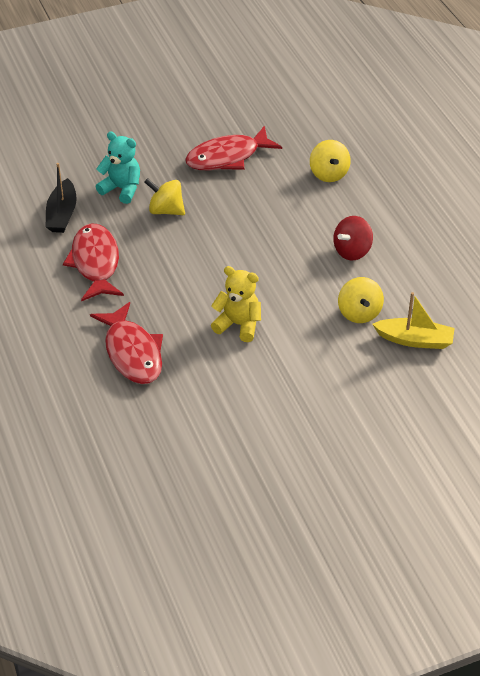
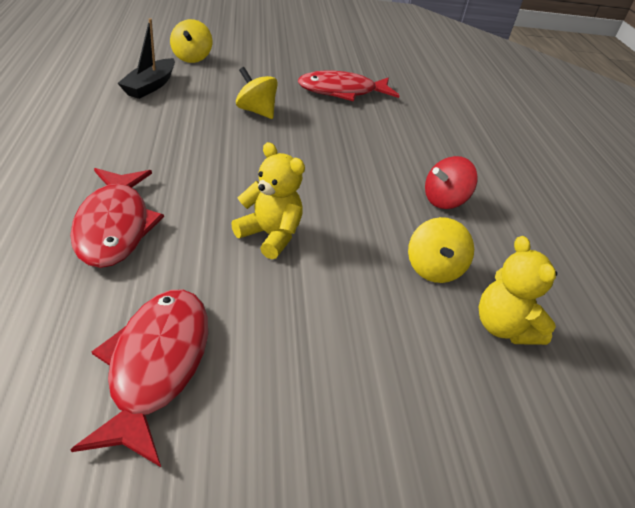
camera: 10 degrees right, 5 degrees down
red fish [63,223,124,301] -> red fish moved to [70,289,208,467]
turquoise teddy bear [96,131,140,204] -> none
yellow spinning top [310,140,351,182] -> yellow spinning top moved to [170,19,212,63]
yellow boat [372,292,455,349] -> yellow teddy bear [478,236,557,345]

